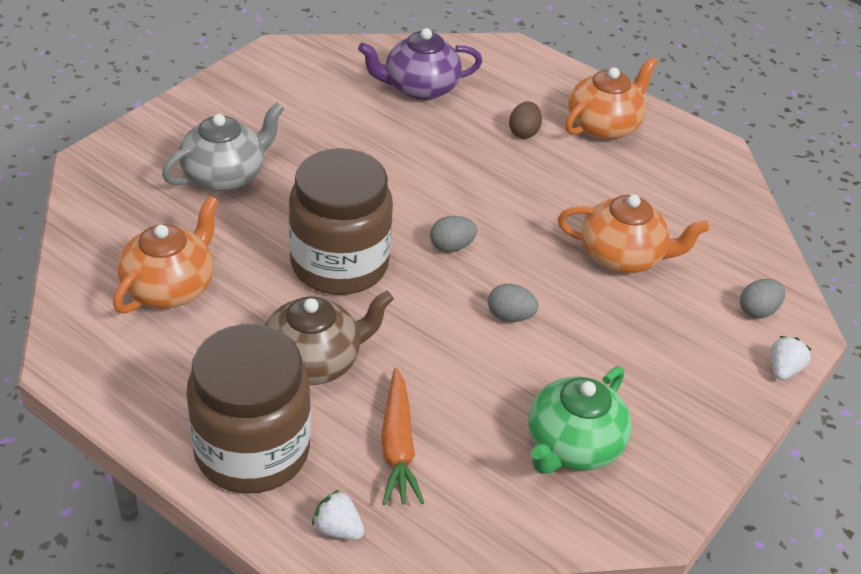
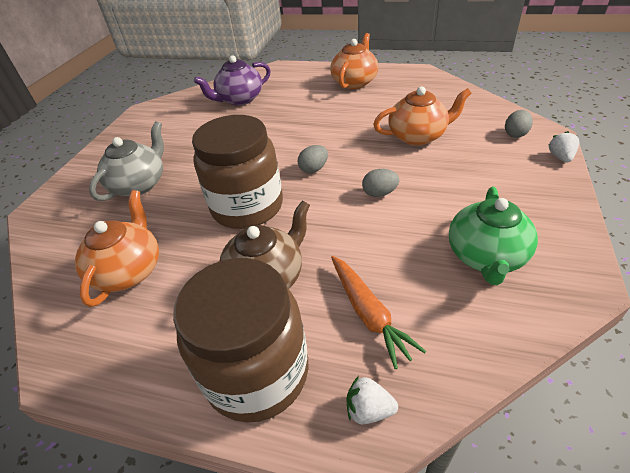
camera: 15 degrees left, 0 degrees up
brown egg [509,101,542,139] -> none

